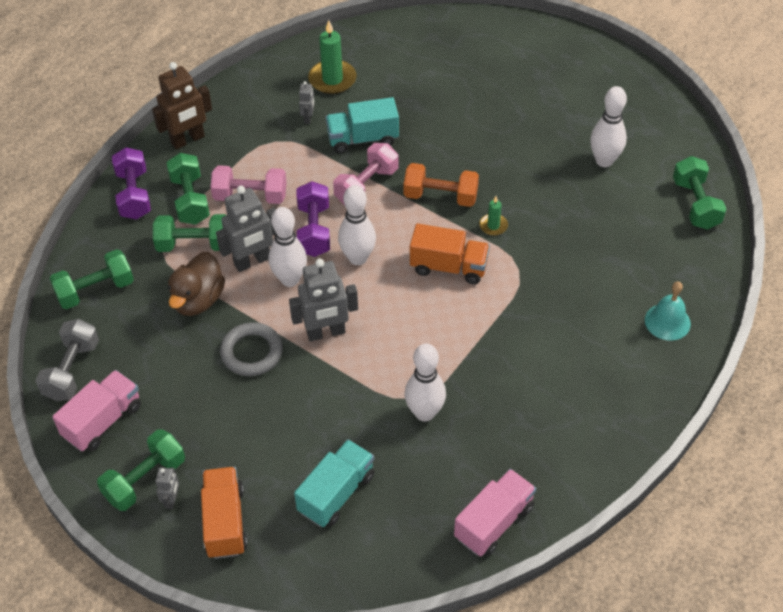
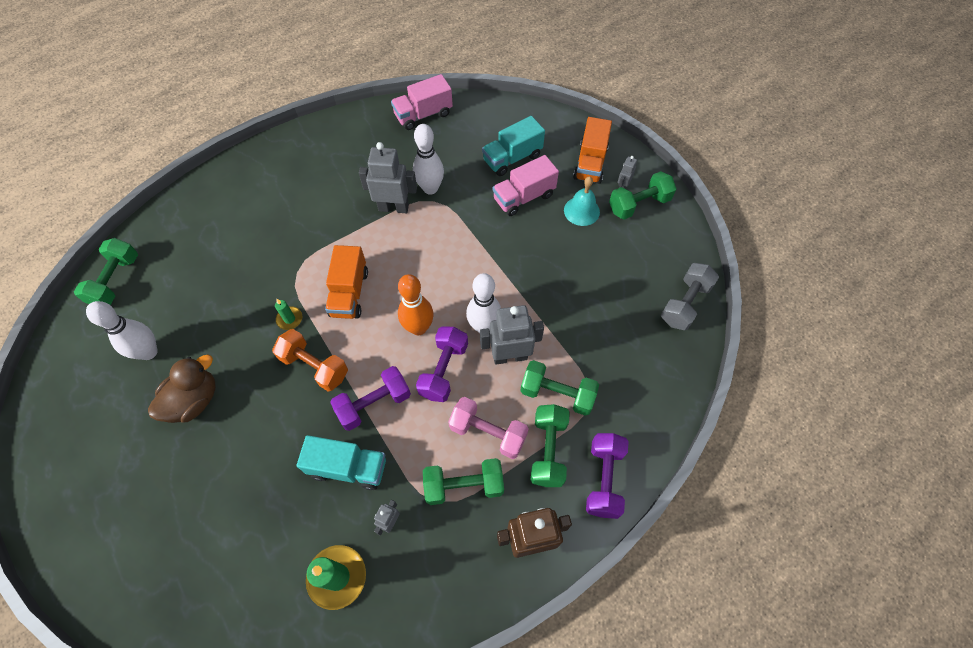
camera: 160 degrees left, 10 degrees up
green dumbbell [49,249,134,309] -> green dumbbell moved to [423,458,504,505]
pink truck [52,370,141,451] -> pink truck moved to [493,155,559,216]
brown duck [168,252,225,316] -> brown duck moved to [148,355,216,423]
grey ring [220,322,283,376] -> none
grey robot [289,259,358,341] -> grey robot moved to [359,142,417,213]
pink dumbbell [333,143,398,206] -> purple dumbbell [330,366,411,431]
white bowling pin [338,185,376,265] -> orange bowling pin [398,274,434,335]
orange truck [410,223,490,284] -> orange truck turned 120 degrees counterclockwise [325,245,368,319]
turquoise bell [645,281,691,341] -> turquoise bell moved to [564,176,600,226]

